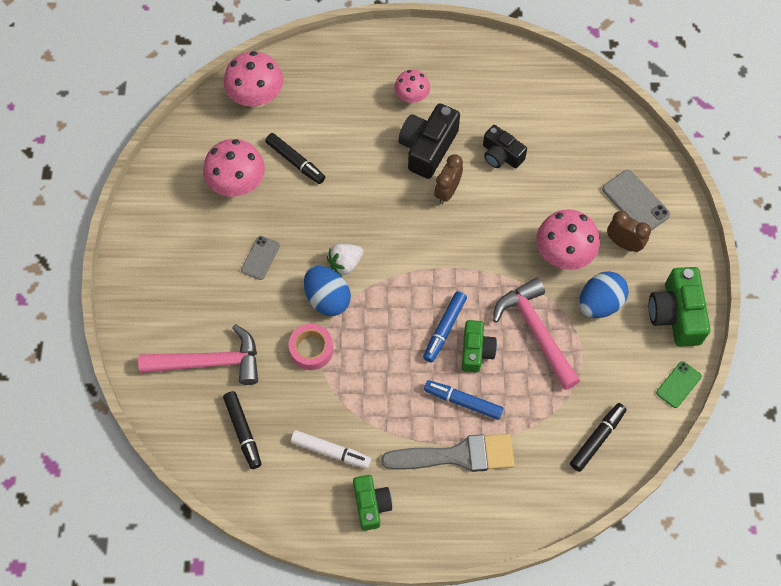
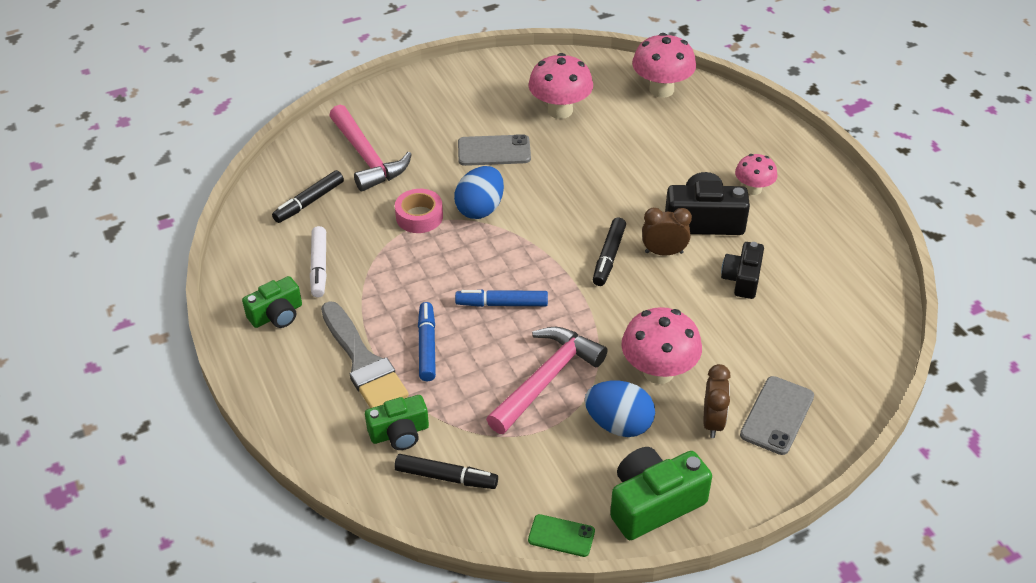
camera: 65 degrees right, 20 degrees down
grey phone [241,236,280,280] -> grey phone [458,134,531,166], size x1.54
black marker [265,133,325,184] -> black marker moved to [593,217,626,286]
white strawberry [327,244,364,276] -> none
green camera [462,320,497,372] -> green camera moved to [365,395,429,450]

